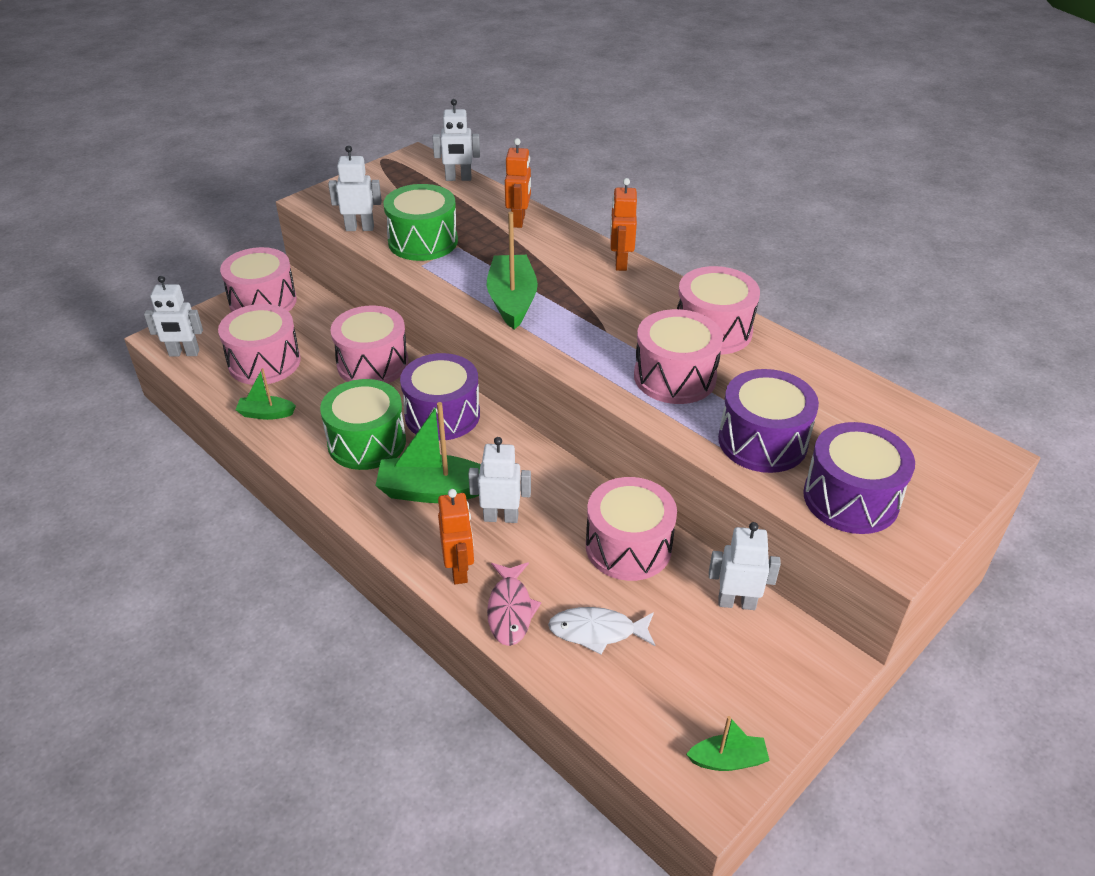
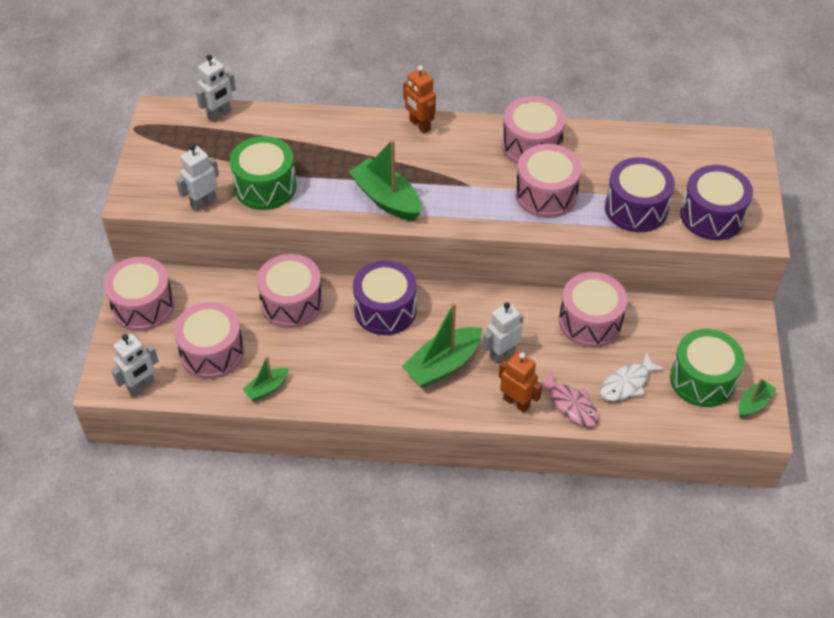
camera: 40 degrees left, 10 degrees up
green drum [320,379,406,470] -> green drum moved to [670,329,745,407]
orange robot [505,138,531,228] -> none
white robot [709,522,781,610] -> none

